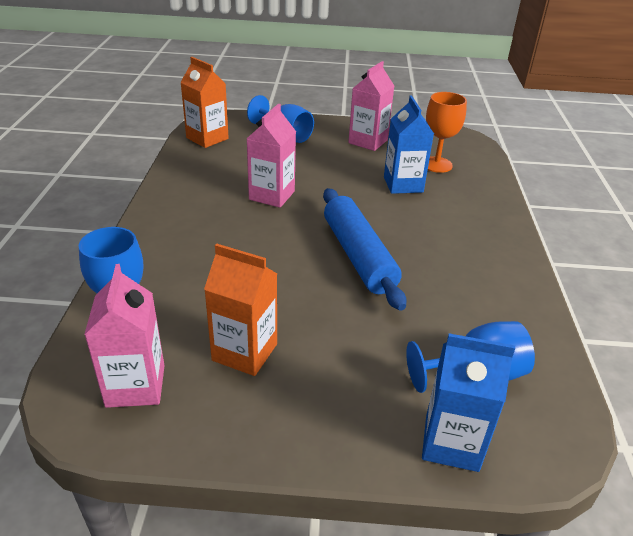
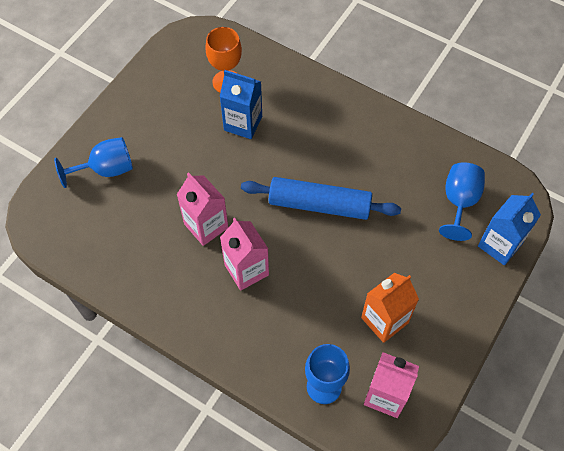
camera: 60 degrees left, 25 degrees up
orange carton [180,57,229,148] -> none
pink carton [348,61,394,151] -> pink carton moved to [220,218,269,291]

